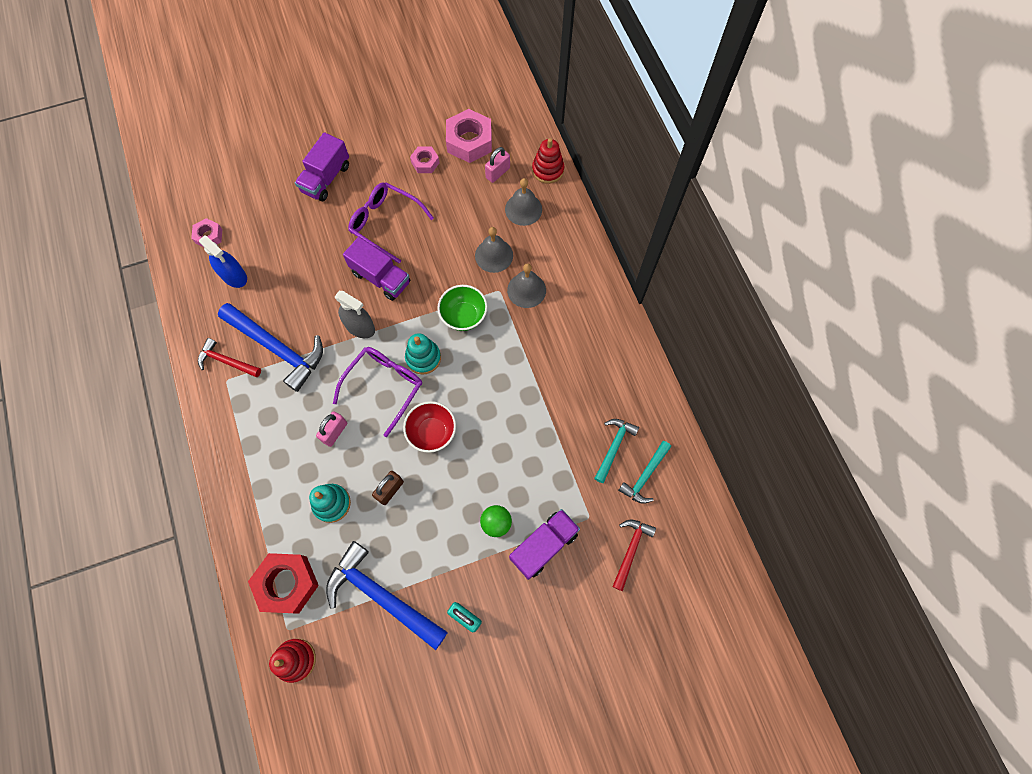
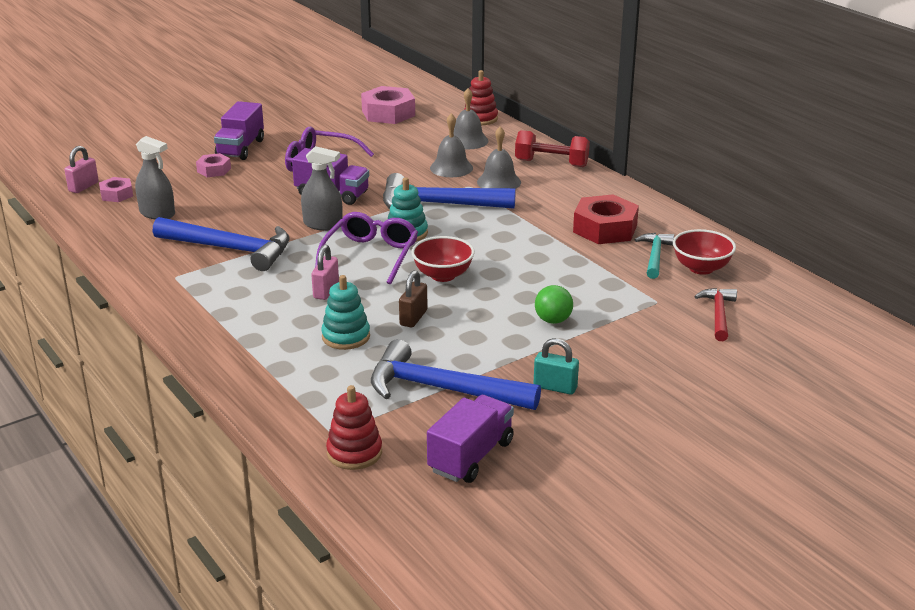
camera: 15 degrees left, 40 degrees down
red hammer [198,338,261,377] -> none
blue spray bottle [199,235,247,288] -> grey spray bottle [135,136,175,219]
red nut [248,553,319,614] -> red nut moved to [573,194,639,244]
pink nut [410,146,440,173] -> pink nut moved to [196,153,231,177]
green bowl [437,285,488,331] -> blue hammer [383,173,516,209]
pink padlock [485,147,510,183] -> pink padlock moved to [64,146,99,193]
purple truck [509,509,580,580] -> purple truck moved to [427,395,514,483]
turquoise hammer [618,441,671,504] -> red bowl [673,229,736,275]
none -> red dumbbell [515,130,590,167]

